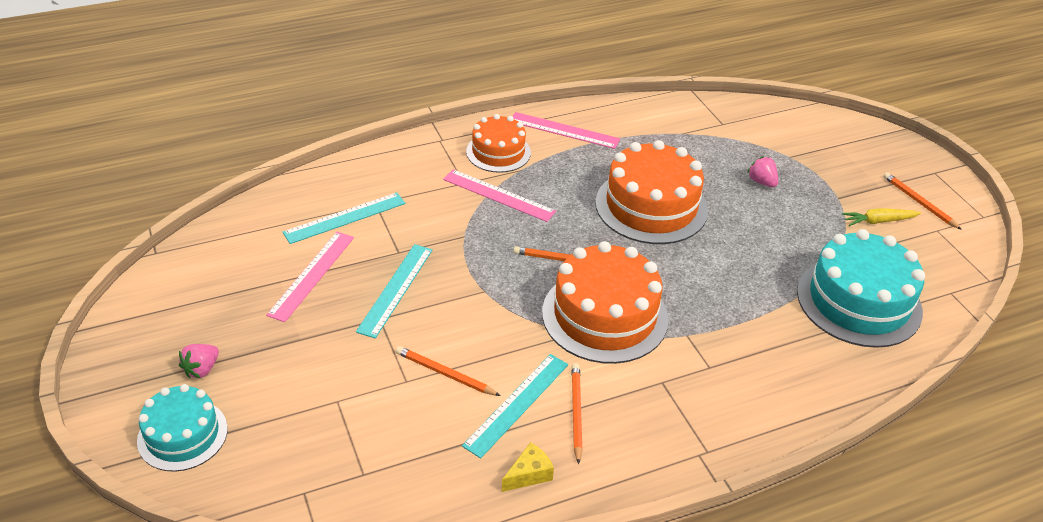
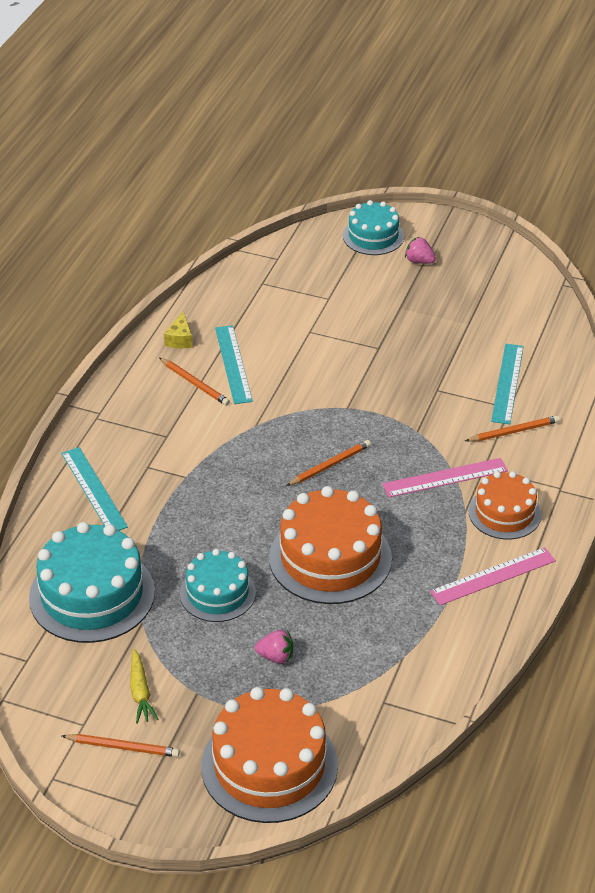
camera: 135 degrees right, 0 degrees up
pink strawberry [179,344,219,378] -> pink strawberry turned 45 degrees counterclockwise [405,237,436,264]
pink ruler [266,232,354,322] -> none
turquoise ruler [356,244,432,338] -> turquoise ruler moved to [61,447,128,531]
orange pencil [395,346,500,396] -> orange pencil moved to [465,416,560,442]
orange cake [542,241,668,364] -> orange cake moved to [201,687,338,823]
yellow carrot [842,208,921,226] -> yellow carrot turned 135 degrees clockwise [130,649,159,724]
none -> turquoise cake [180,549,256,622]

